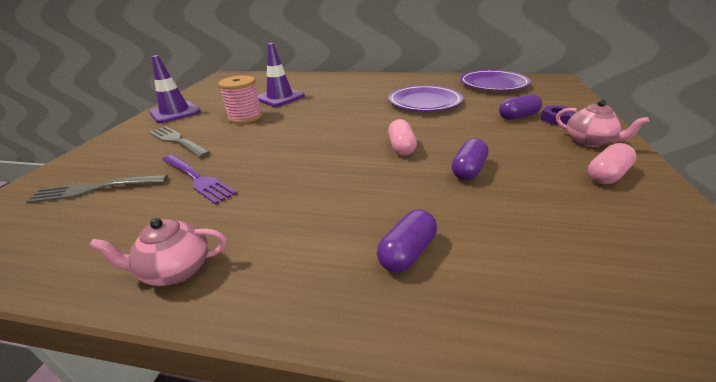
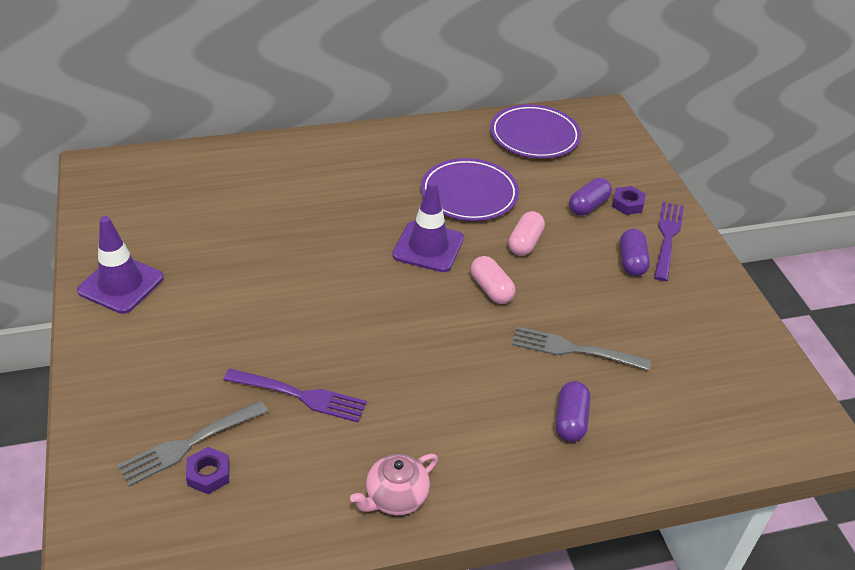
camera: 30 degrees left, 10 degrees up
grey fork [149,126,211,158] -> grey fork moved to [512,326,651,371]
pink spool [218,75,262,124] -> none
purple traffic cone [258,43,305,107] -> purple traffic cone moved to [392,181,464,272]
purple capsule [452,138,488,180] -> purple capsule moved to [620,229,650,276]
pink teapot [556,100,649,147] -> purple fork [654,202,684,281]
pink capsule [588,143,637,184] -> pink capsule moved to [508,211,545,256]
none -> purple nut [186,447,230,494]

